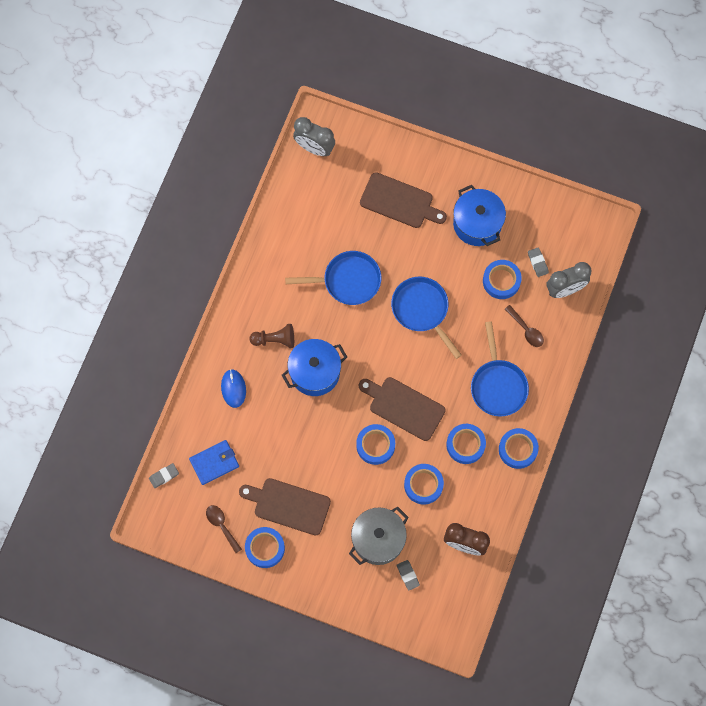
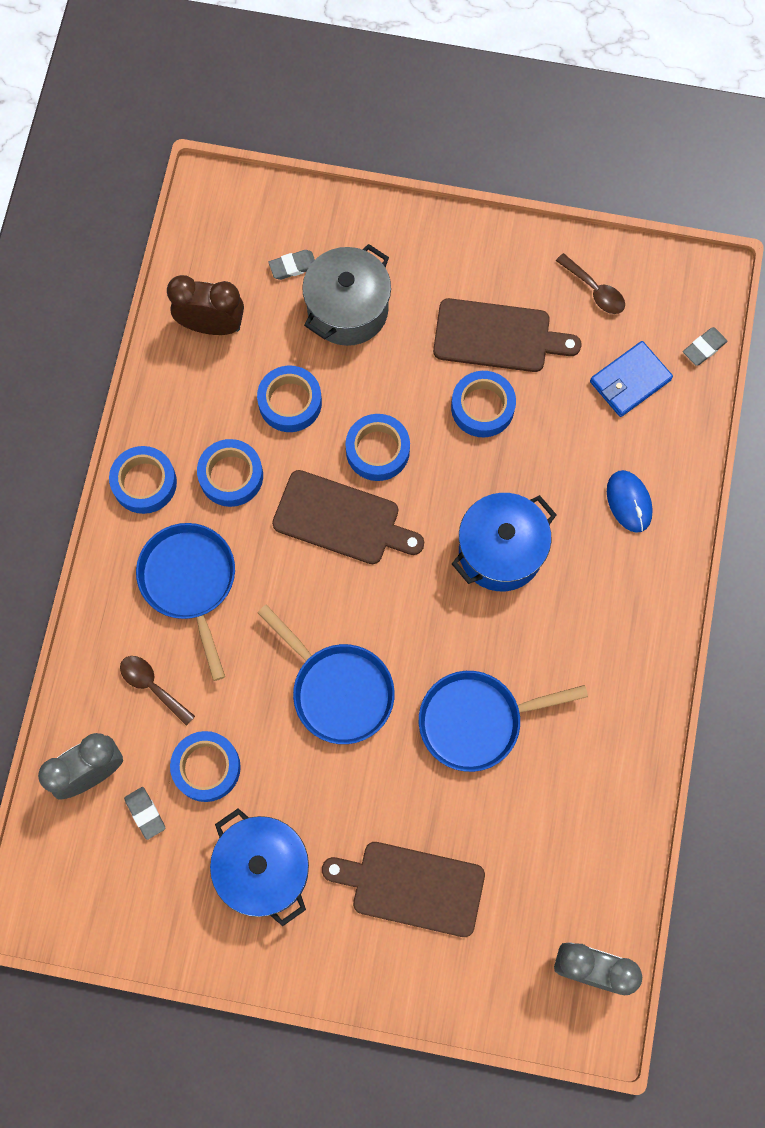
camera: 170 degrees right, 0 degrees up
blue tape [245,527,285,568] -> blue tape moved to [451,371,516,437]
brown pawn [249,324,294,348] -> none
grey eraser [397,560,420,590] -> grey eraser turned 75 degrees counterclockwise [268,250,315,280]

